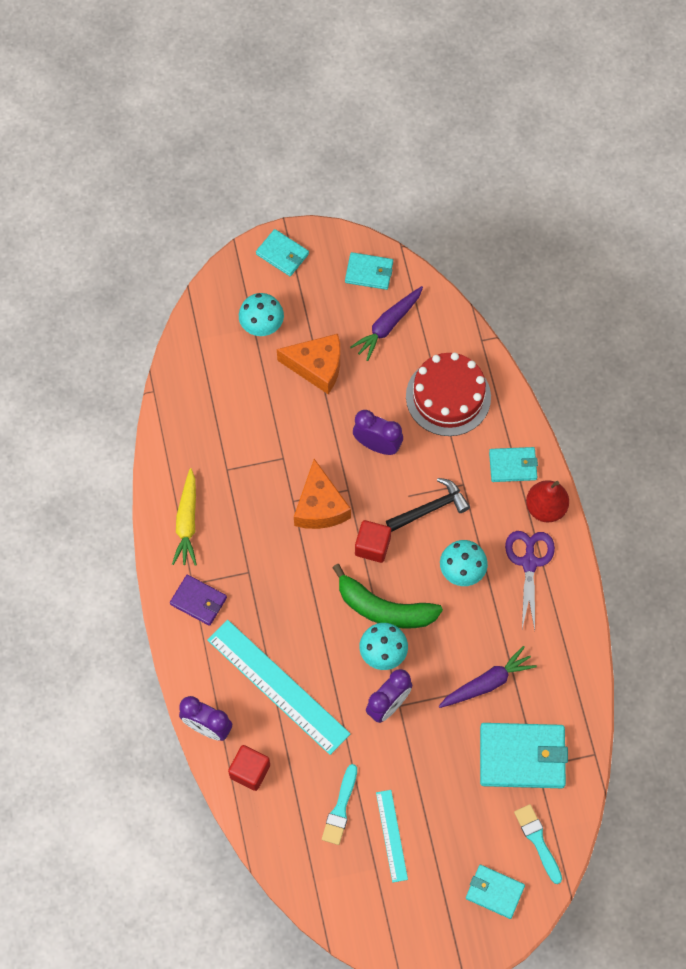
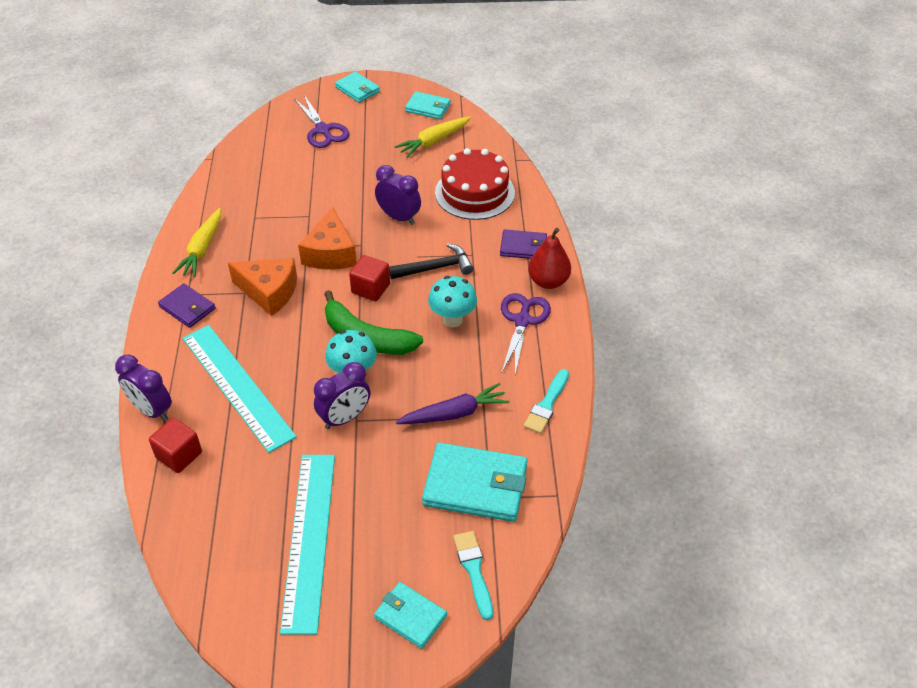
camera: 10 degrees right, 20 degrees down
turquoise mushroom [239,293,284,336] -> purple scissors [295,95,349,148]
orange cheese [277,334,340,394] -> orange cheese moved to [228,258,297,316]
turquoise brush [322,764,357,845] -> turquoise brush moved to [524,369,569,434]
purple carrot [350,286,423,361] -> yellow carrot [394,116,471,158]
turquoise ruler [376,790,408,882] -> turquoise ruler [280,455,335,635], size x1.93
turquoise wallet [489,447,538,482] -> purple wallet [500,229,547,259]

